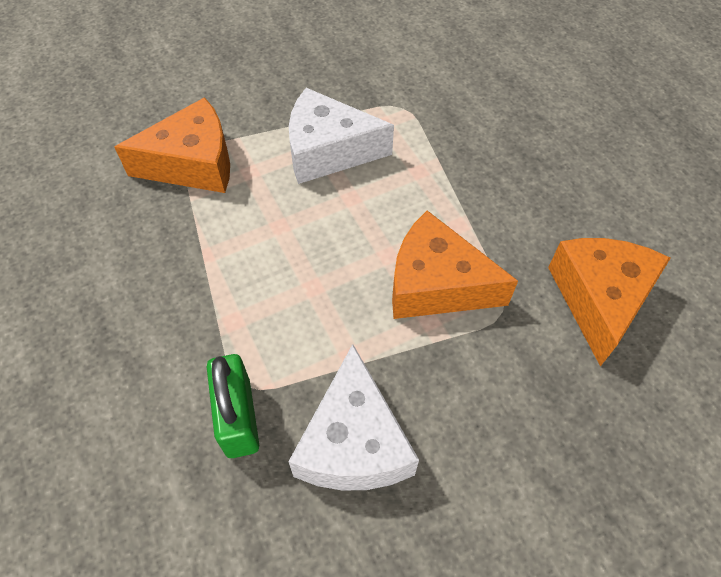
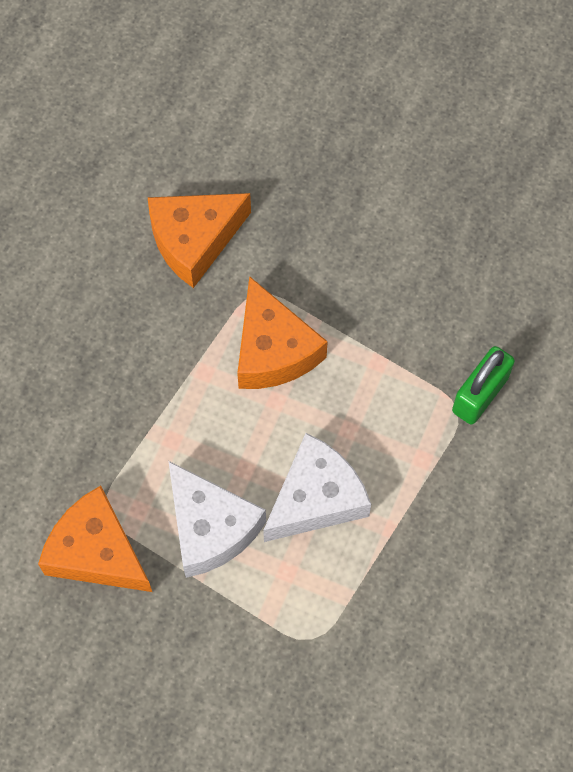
camera: 130 degrees left, 10 degrees up
orange cheese [114,97,230,193] -> orange cheese moved to [38,486,152,592]
white cheese [288,344,419,490] -> white cheese moved to [263,433,371,542]

